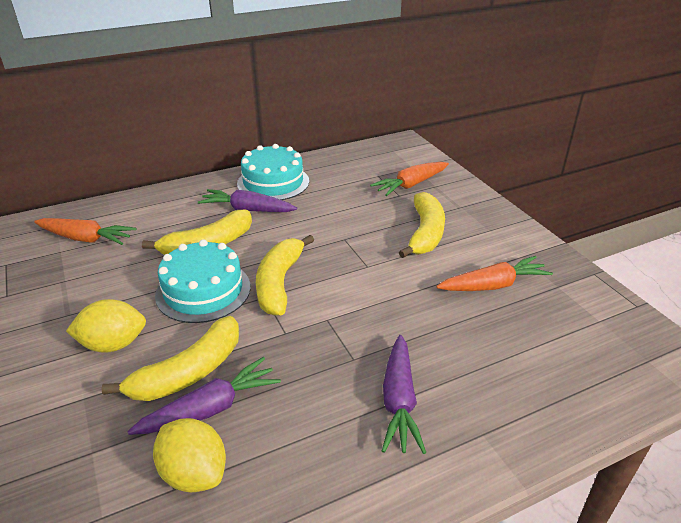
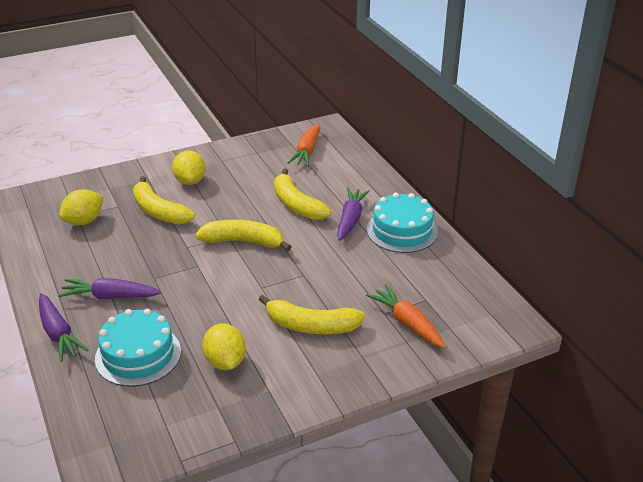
camera: 90 degrees right, 0 degrees up
purple carrot [127,357,281,435] -> purple carrot moved to [39,293,89,362]
turquoise cake [155,240,251,323] -> turquoise cake moved to [95,309,181,387]
orange carrot [436,256,553,291] -> yellow lemon [202,323,246,370]

